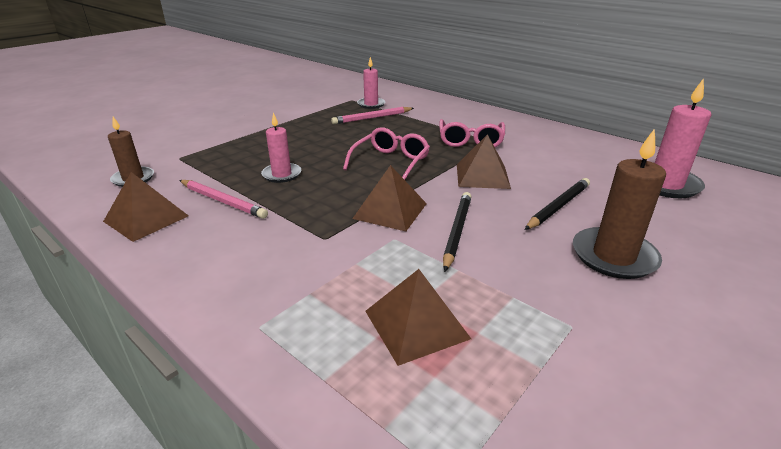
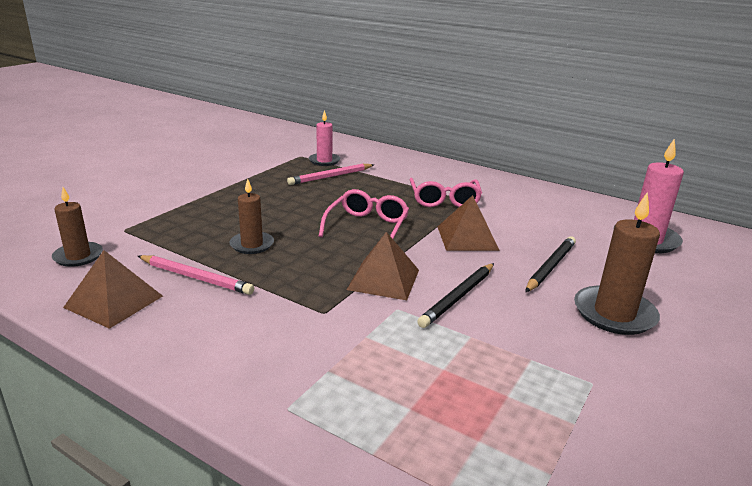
camera: 10 degrees left, 5 degrees down
pink candle [261,113,301,183] -> brown candle [229,179,274,254]
brown pyramid [365,269,471,366] -> none
black pencil [443,192,471,272] -> black pencil turned 150 degrees counterclockwise [417,263,494,328]

